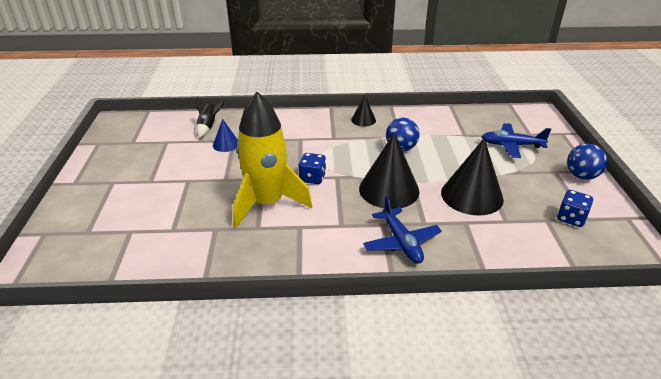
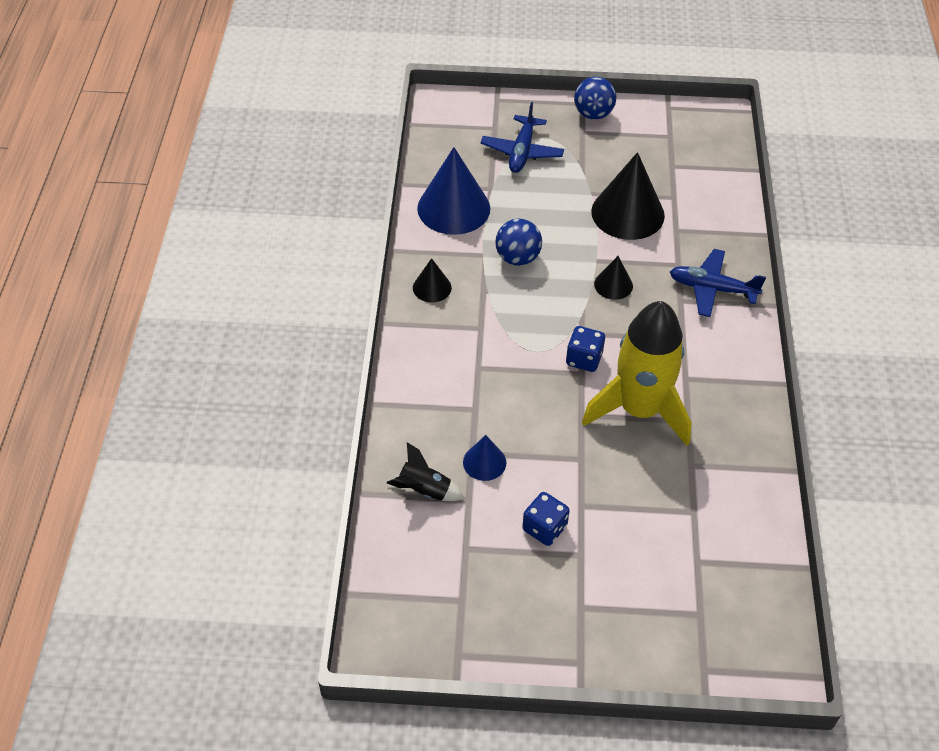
camera: 85 degrees left, 15 degrees up
black cone [359,133,420,209] -> black cone [594,256,633,300], size x0.50
blue plane [363,196,442,264] -> blue plane turned 150 degrees counterclockwise [670,249,766,317]
blue dice [557,190,593,227] -> blue dice moved to [522,492,570,546]
none -> blue cone [417,147,490,235]

